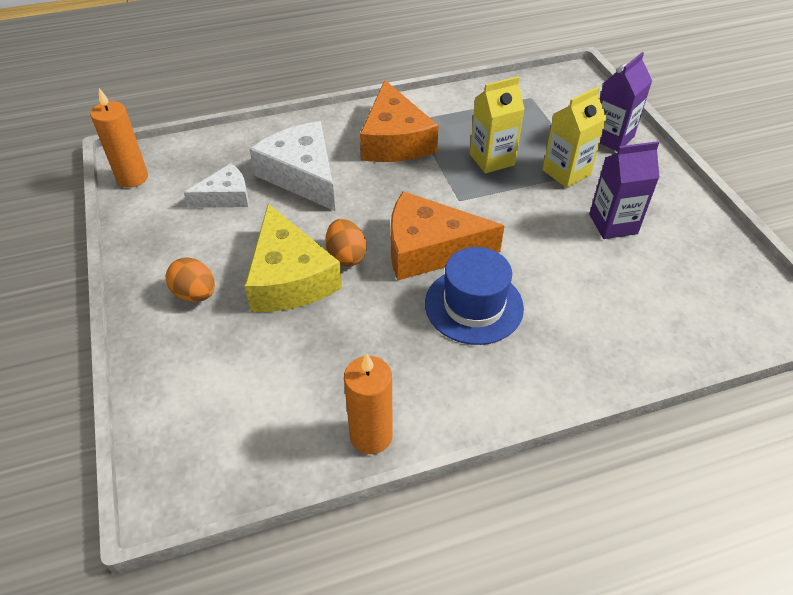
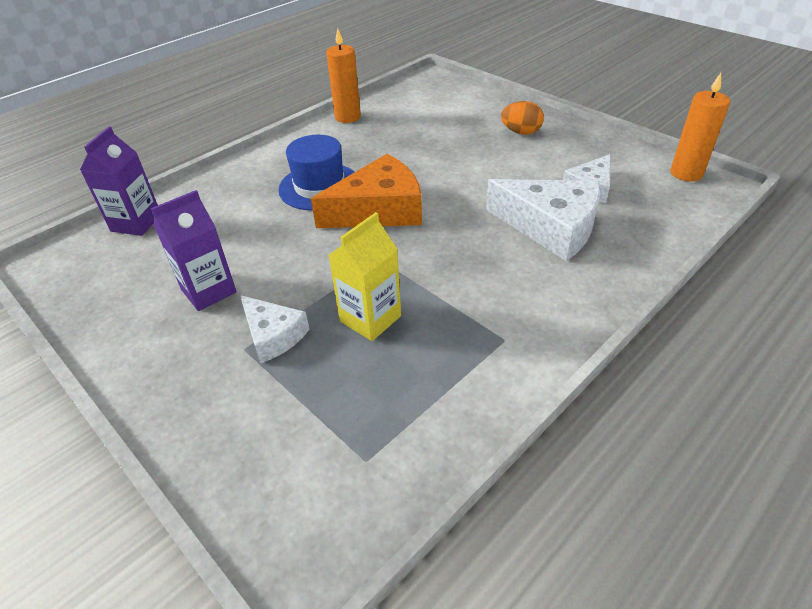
camera: 155 degrees right, 5 degrees down
yellow cheese [244,204,342,312] -> none
orange egg [325,219,367,267] -> none
orange cheese [360,80,439,162] -> none
yellow carton [542,87,607,188] -> white cheese [240,295,309,363]
purple carton [600,52,652,152] -> purple carton moved to [80,126,158,236]

